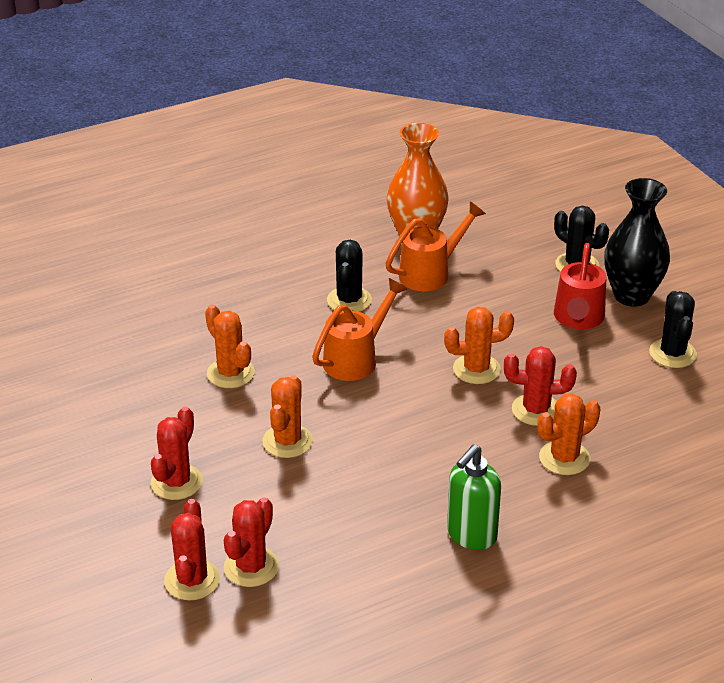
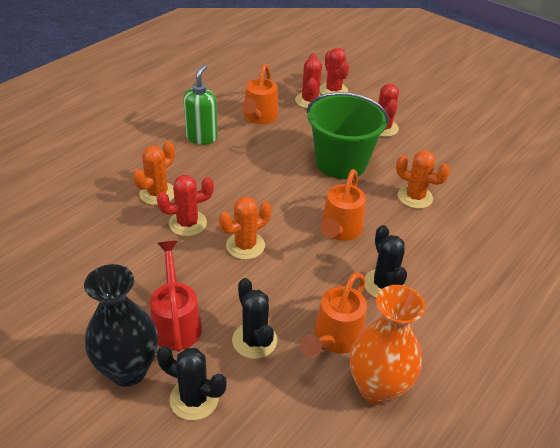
camera: 155 degrees right, 5 degrees up
orange cactus [262,375,313,458] -> green bucket [307,92,389,179]
black cactus [649,291,697,368] -> black cactus moved to [232,278,277,359]
none -> orange watering can [242,64,278,124]

